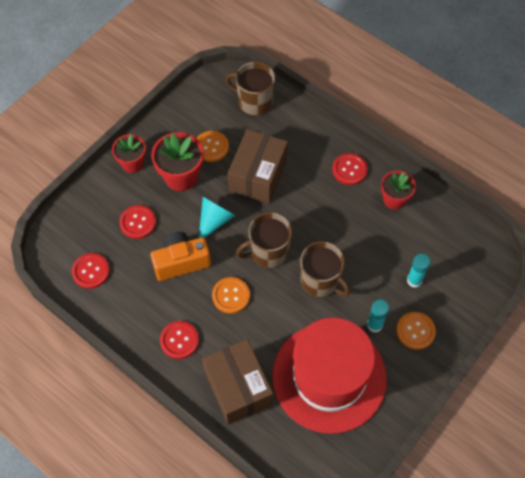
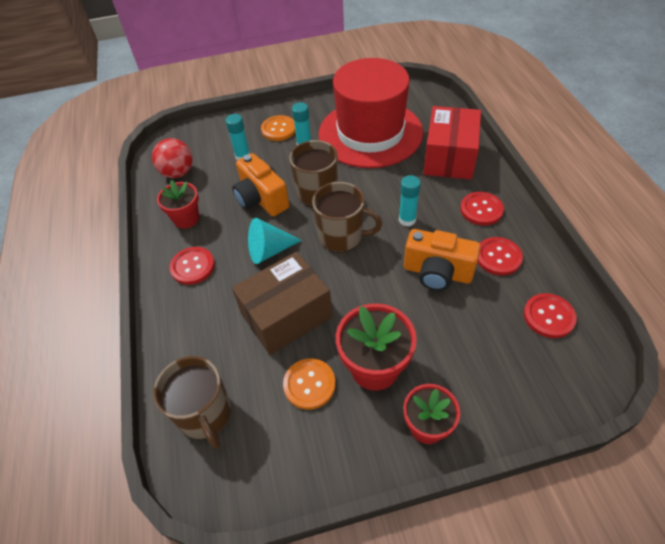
camera: 140 degrees left, 10 degrees down
red button [119,205,156,239] -> red button moved to [478,237,523,276]
turquoise cone [199,197,236,238] -> turquoise cone moved to [248,218,302,264]
brown box [202,339,273,425] -> red box [423,106,481,180]
orange button [212,277,250,314] -> turquoise glue stick [399,175,421,227]
none -> red ball [152,138,193,178]
none -> orange camera [232,153,289,216]

